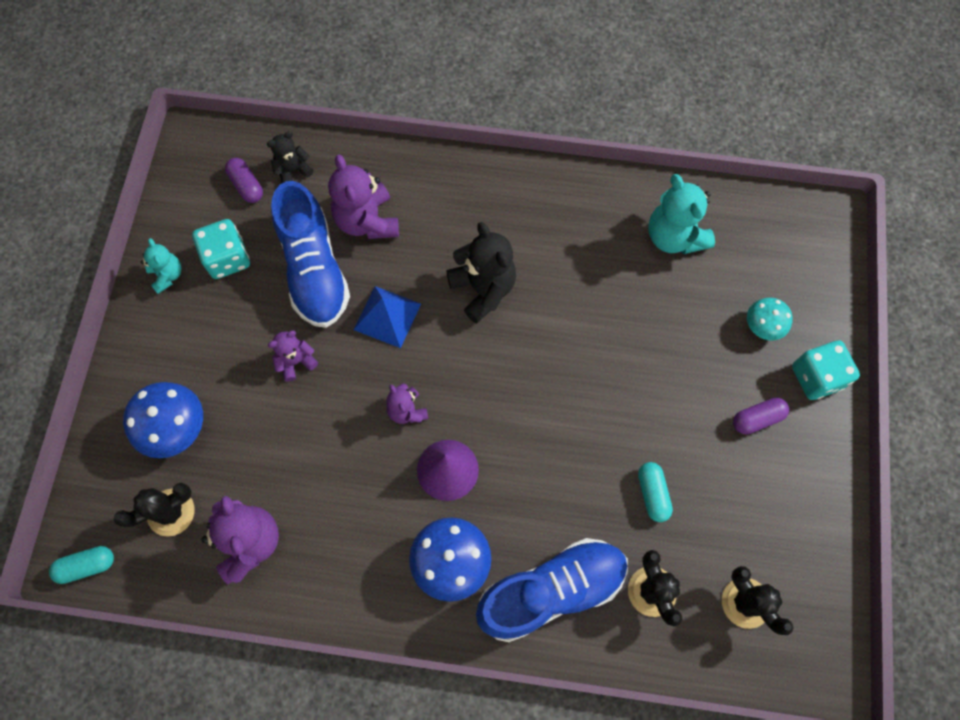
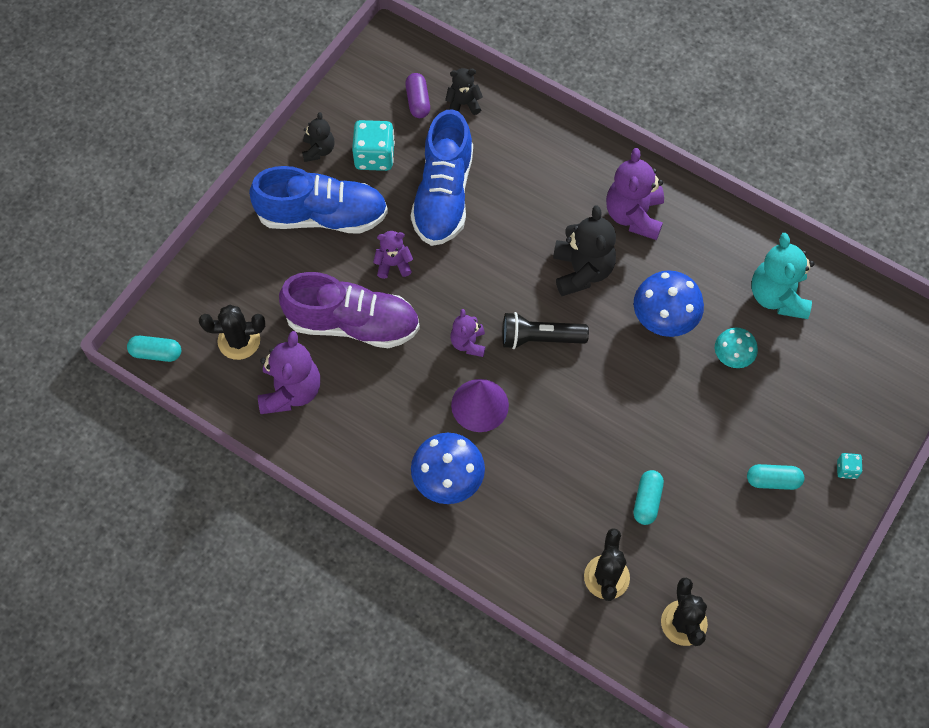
camera: 25 degrees right, 5 degrees down
blue mushroom [123,382,203,458] -> blue mushroom moved to [634,270,704,337]
turquoise teddy bear [141,238,182,294] -> black teddy bear [302,112,335,162]
purple teddy bear [328,154,399,239] -> purple teddy bear moved to [606,148,664,240]
blue pyramid [354,286,421,348] -> none
blue shoe [476,538,628,642] -> blue shoe moved to [249,166,388,234]
purple capsule [733,397,789,435] -> turquoise capsule [747,464,804,490]
turquoise mushroom [747,298,793,341] -> turquoise mushroom moved to [715,328,758,368]
turquoise dice [792,340,860,400] -> turquoise dice [837,453,862,479], size x0.49
none -> purple shoe [279,272,420,348]
none -> black flashlight [502,312,589,349]

